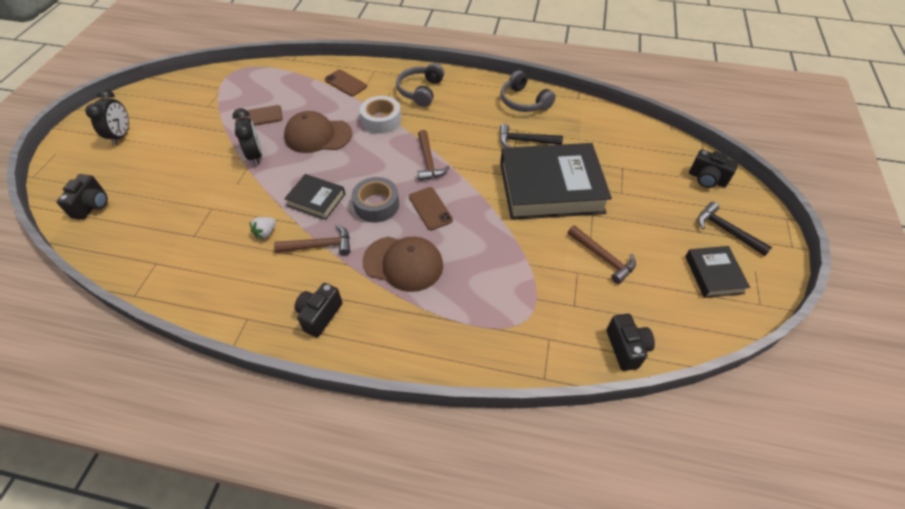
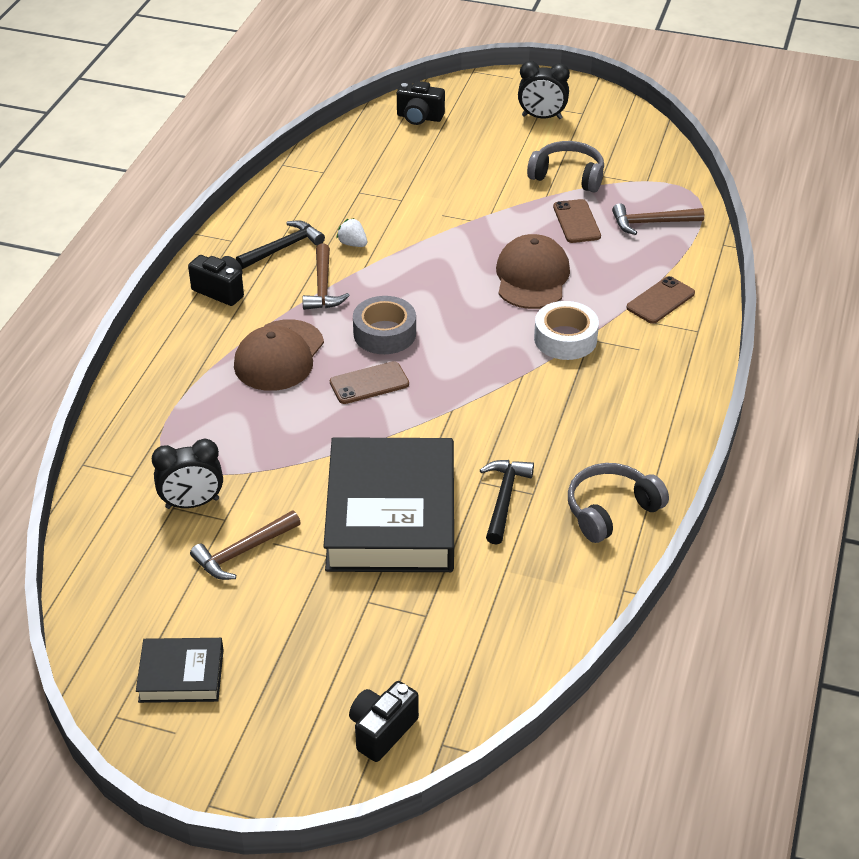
camera: 95 degrees right, 10 degrees down
black clock [232,108,262,166] -> black clock moved to [152,439,223,509]
black book [284,174,345,220] -> none
grey headphones [396,63,444,107] -> grey headphones moved to [527,141,604,192]
brown hammer [418,130,450,181] -> brown hammer moved to [612,203,704,235]
black camera [606,314,655,371] -> none
black hammer [698,202,772,256] -> black hammer moved to [236,220,325,269]

